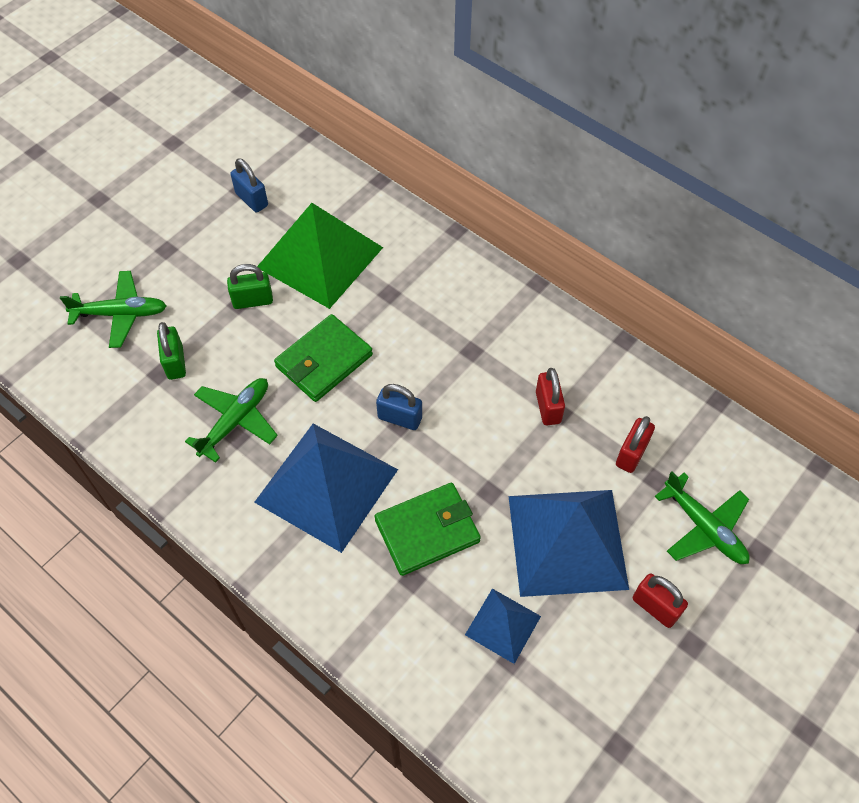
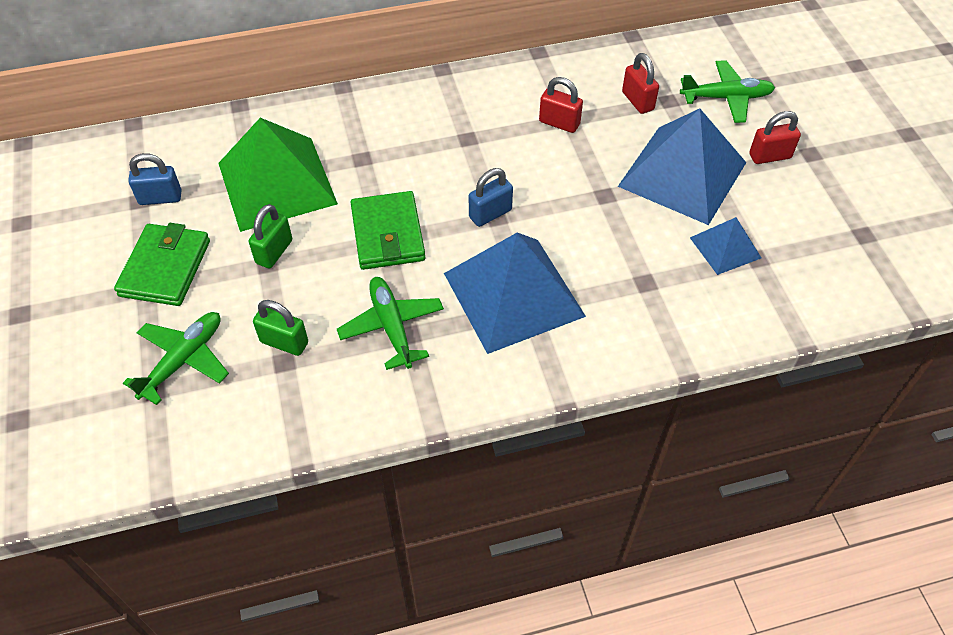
camera: 55 degrees left, 5 degrees down
green wallet [375,483,481,576] -> green wallet moved to [114,223,210,306]

